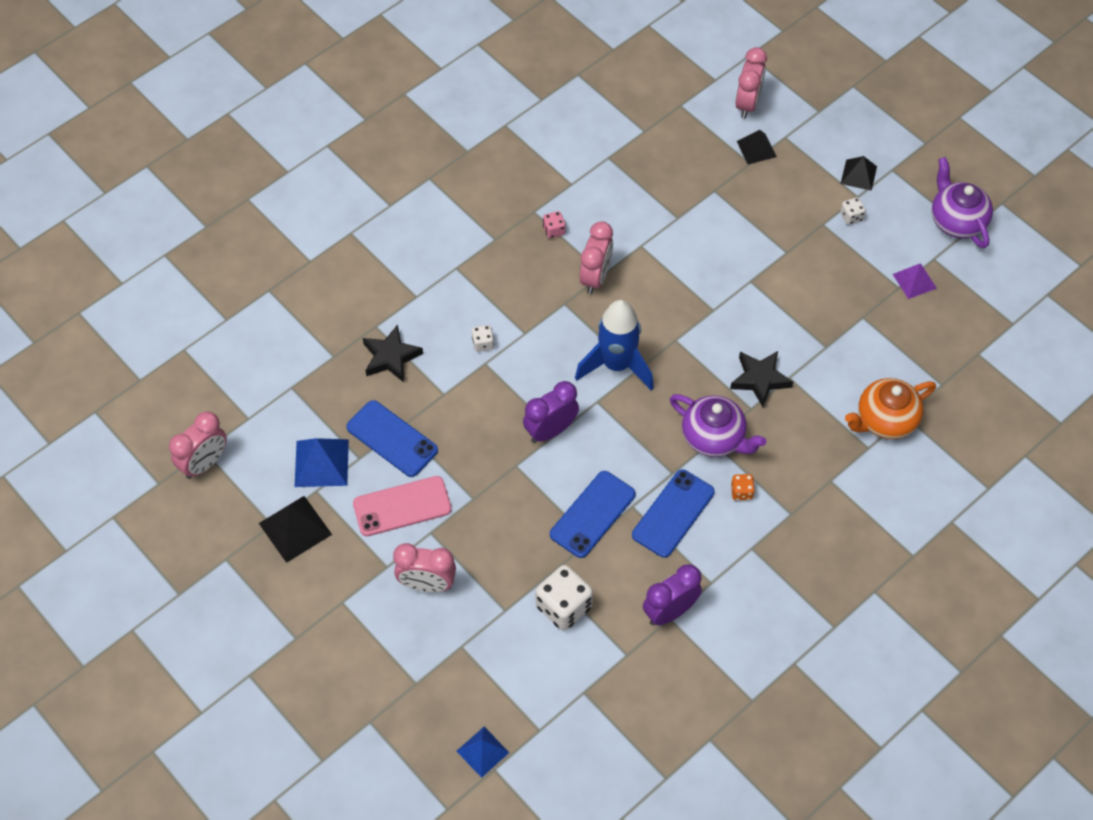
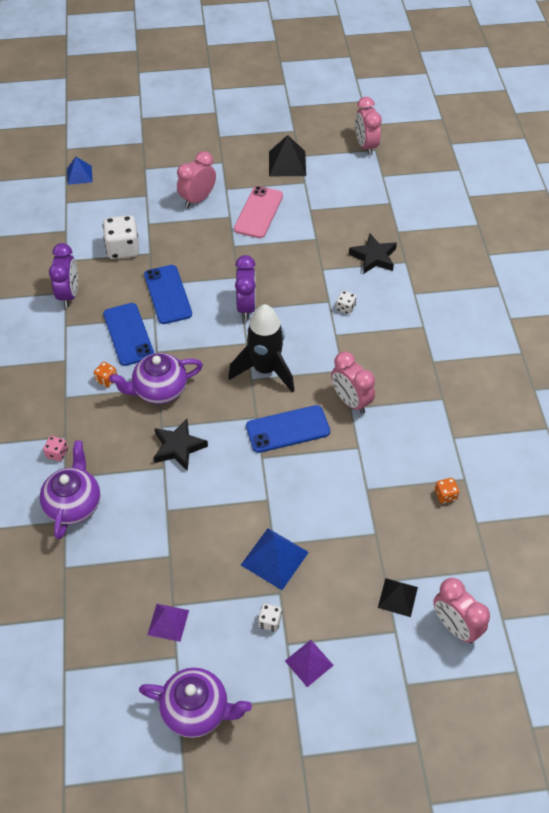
camera: 125 degrees right, 5 degrees down
blue pyramid [295,438,349,487] -> blue pyramid moved to [241,528,309,590]
blue phone [346,400,438,477] -> blue phone moved to [246,405,330,453]
pink dice [543,211,565,238] -> pink dice moved to [43,436,68,461]
blue rocket [575,300,654,390] -> black rocket [228,304,294,392]
black pyramid [841,156,877,191] -> purple pyramid [285,640,334,687]
orange teapot [845,378,936,439] -> purple teapot [40,440,100,540]
none -> orange dice [435,478,459,504]

